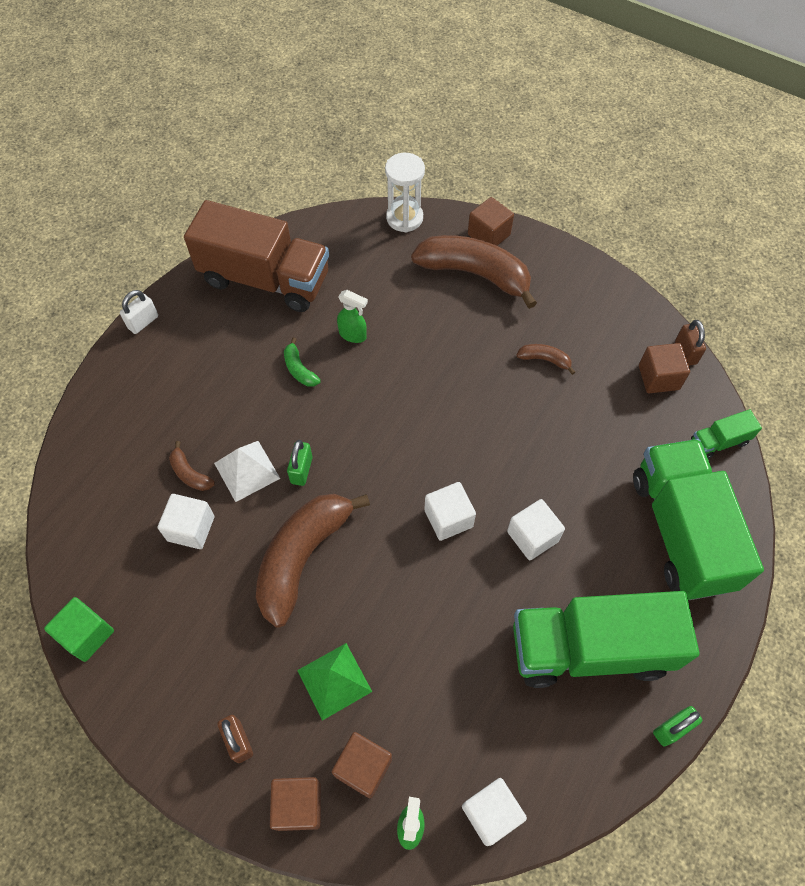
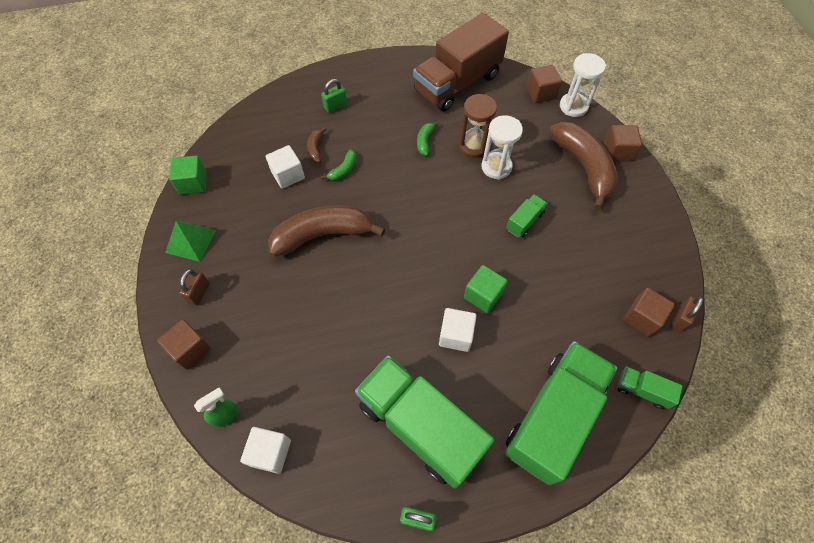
camera: 45 degrees right, 0 degrees up
white padlock [120,290,158,334] -> none
brown truck [184,200,329,312] -> brown truck turned 75 degrees clockwise [413,13,509,111]
white pyramid [214,441,280,502] -> green banana [322,149,357,181]
green padlock [287,440,312,486] -> green padlock moved to [321,79,347,113]
green pyramid [297,643,372,721] -> green pyramid moved to [165,221,216,262]
brown cube [332,732,392,798] -> brown cube moved to [526,65,562,103]
green spray bottle [337,290,368,343] -> brown hourglass [459,94,497,158]
white cube [424,482,476,541] -> none
brown banana [517,344,575,375] -> none
none -> green cube [464,265,508,313]
none -> white hourglass [481,115,523,180]
none -> green truck [506,194,548,238]

